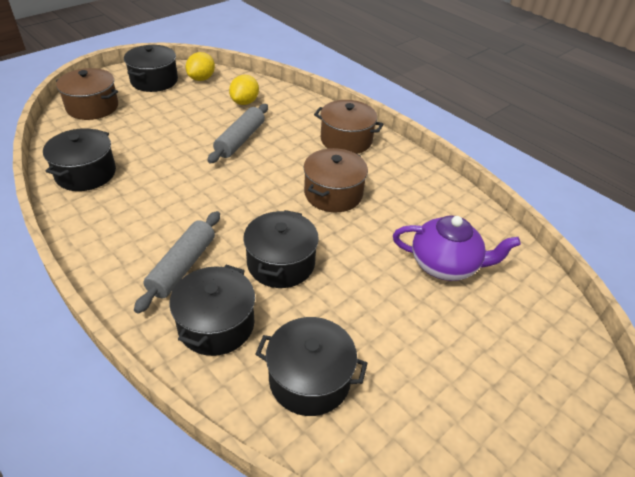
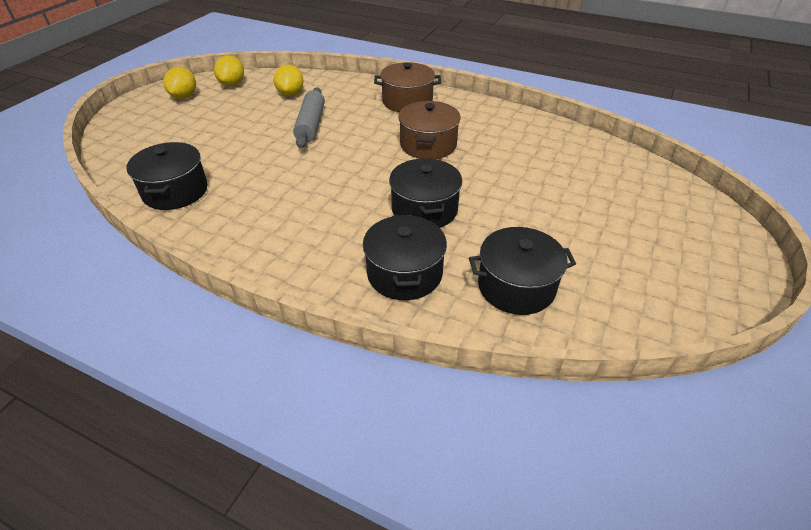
camera: 20 degrees left, 0 degrees up
brown pot [56,68,118,120] -> none
black pot [124,45,178,92] -> yellow lemon [163,67,196,99]
grey rolling pin [134,211,220,313] -> none
purple teapot [393,215,521,281] -> none

